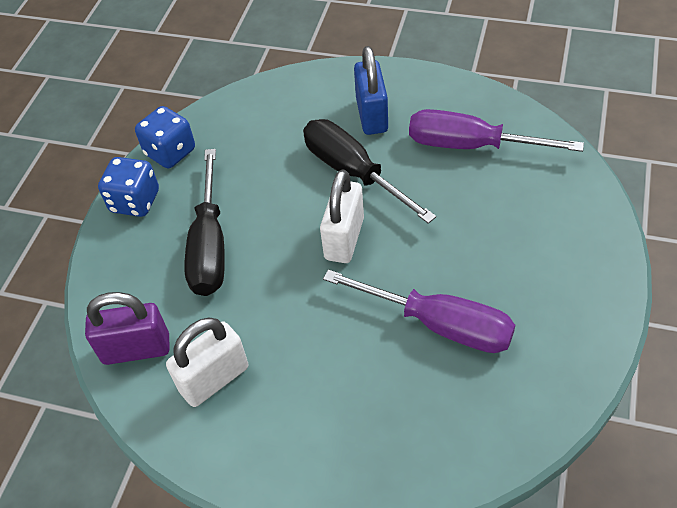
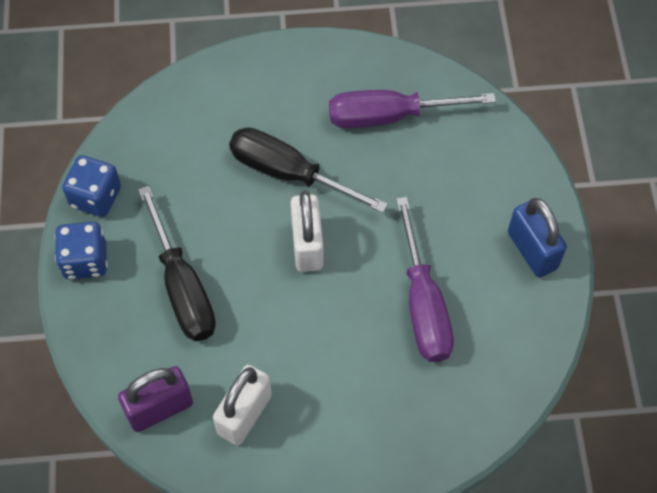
camera: 25 degrees left, 10 degrees up
purple screwdriver [323,269,515,353] -> purple screwdriver turned 75 degrees clockwise [396,197,454,362]
blue padlock [354,46,388,135] -> blue padlock moved to [508,198,567,277]

